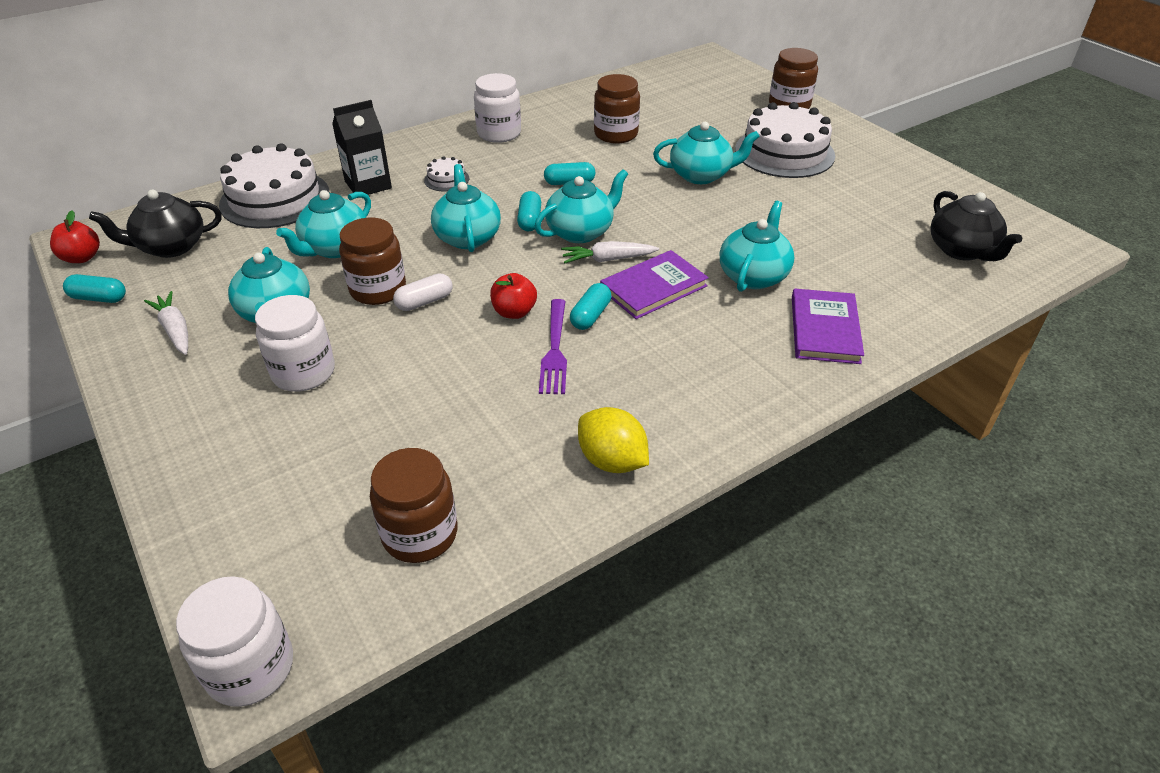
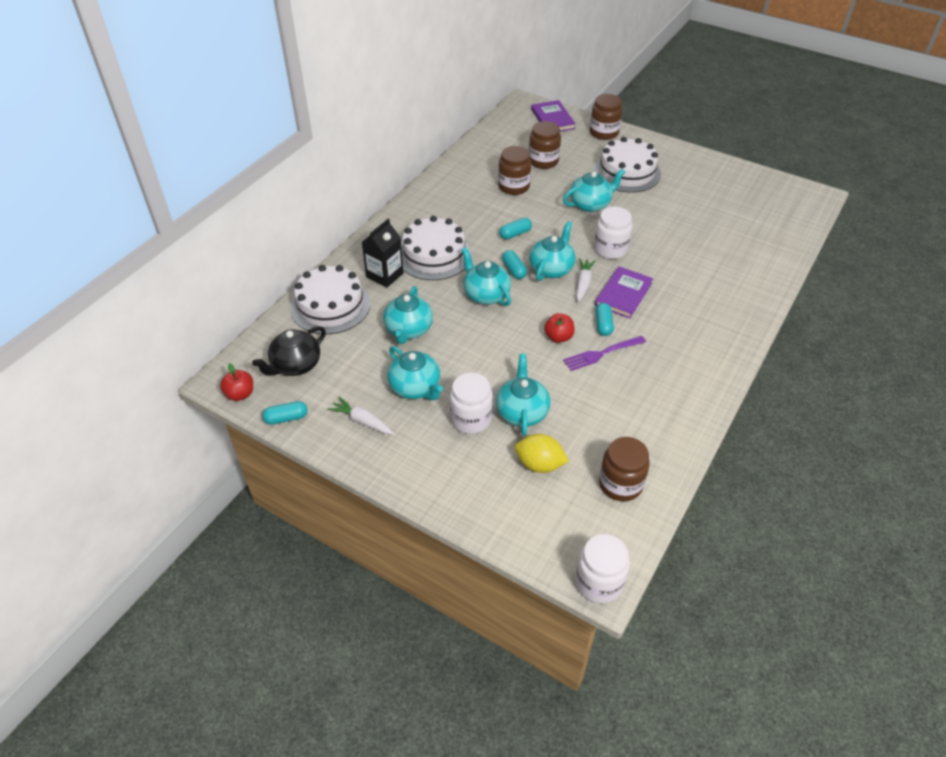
camera: 25 degrees left, 5 degrees up
brown jar [339,218,406,305] -> brown jar moved to [529,121,561,169]
white capsule [393,273,452,311] -> none
white cake [424,156,469,191] -> white cake [401,216,471,280], size x2.29
white jar [474,73,521,143] -> white jar moved to [594,207,633,259]
purple fork [539,299,567,394] -> purple fork turned 90 degrees clockwise [563,336,646,371]
white carrot [561,241,659,263] -> white carrot turned 135 degrees clockwise [576,258,595,302]
yellow lemon [578,407,649,473] -> yellow lemon moved to [515,434,569,473]
turquoise teapot [720,201,794,292] -> turquoise teapot moved to [496,354,550,436]
purple book [792,289,864,364] -> purple book moved to [531,100,576,132]
black teapot [931,191,1022,261] -> none

